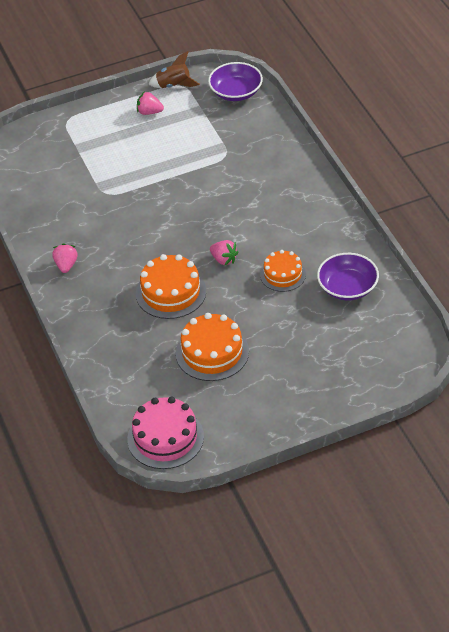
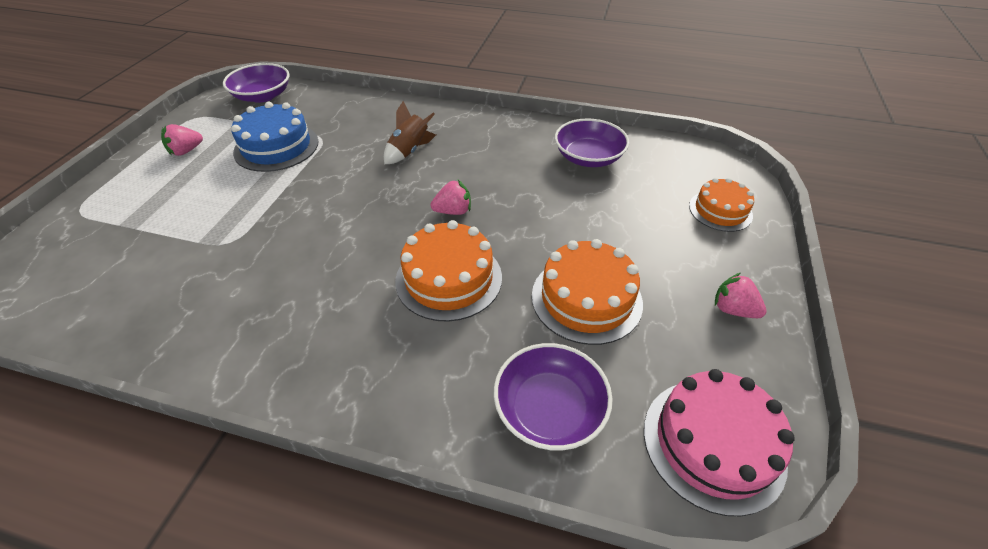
camera: 55 degrees left, 0 degrees up
pink strawberry [52,243,78,273] -> pink strawberry moved to [715,273,767,318]
brown rocket [148,51,200,88] -> brown rocket moved to [384,101,436,164]
orange cake [260,250,306,292] -> orange cake moved to [689,178,754,232]
none -> blue cake [231,102,319,172]
none -> purple bowl [494,343,613,451]

